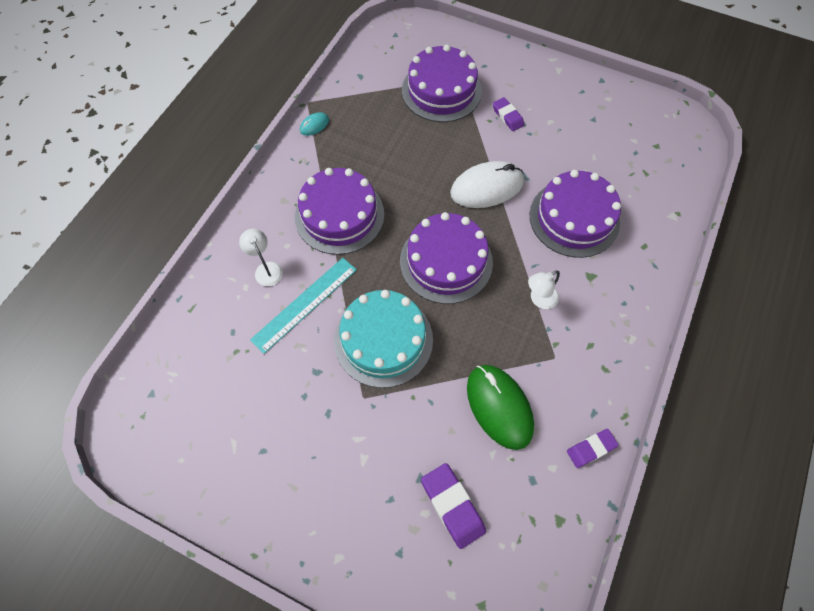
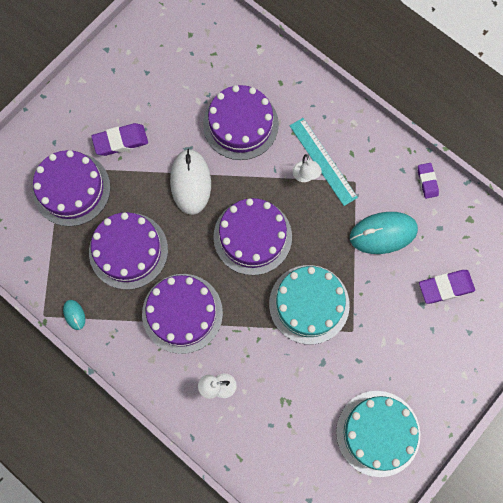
camera: 75 degrees left, 10 degrees up
turquoise ruler [250,258,357,354] -> turquoise ruler moved to [290,118,358,206]
green mouse [467,365,534,450] -> turquoise mouse [350,212,418,254]
purple eraser [493,97,524,131] -> purple eraser [91,123,148,156], size x1.55
none -> purple cake [89,212,168,290]
none -> turquoise cake [336,391,420,477]

